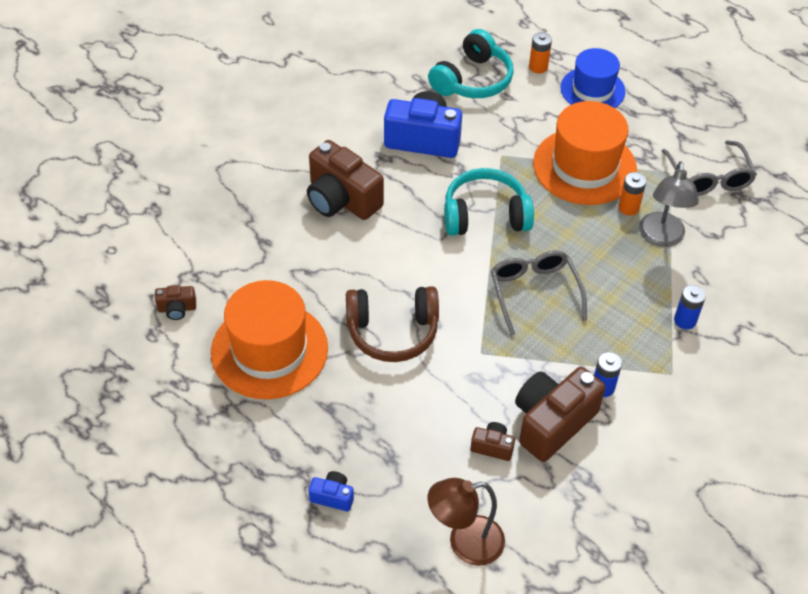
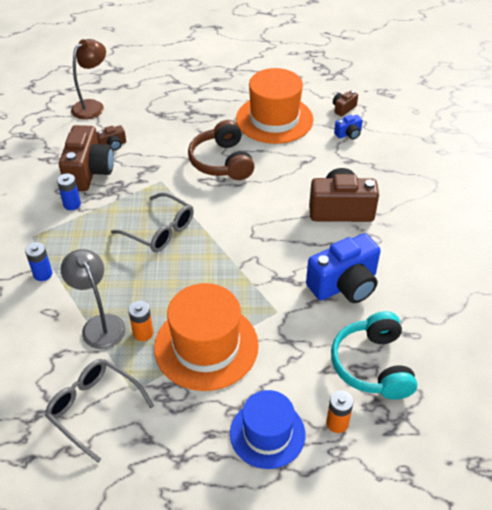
camera: 140 degrees right, 5 degrees down
blue camera [309,471,354,512] -> blue camera moved to [334,115,363,139]
brown headphones [346,286,439,362] -> brown headphones turned 60 degrees counterclockwise [188,120,255,180]
turquoise headphones [444,168,534,236] -> none

